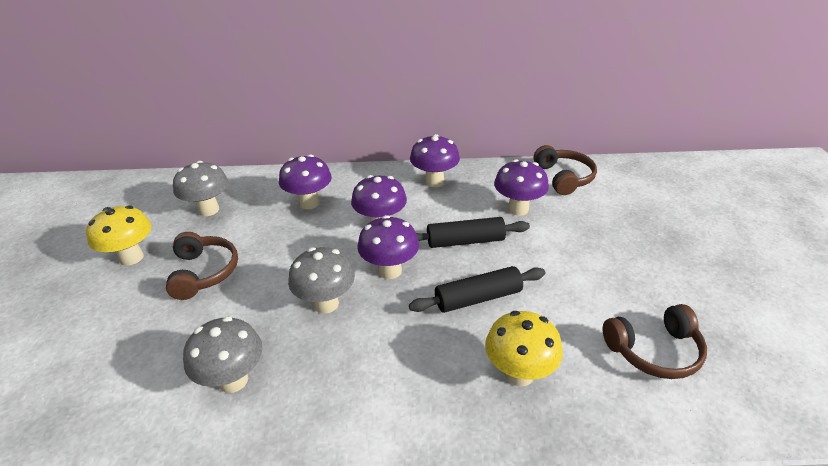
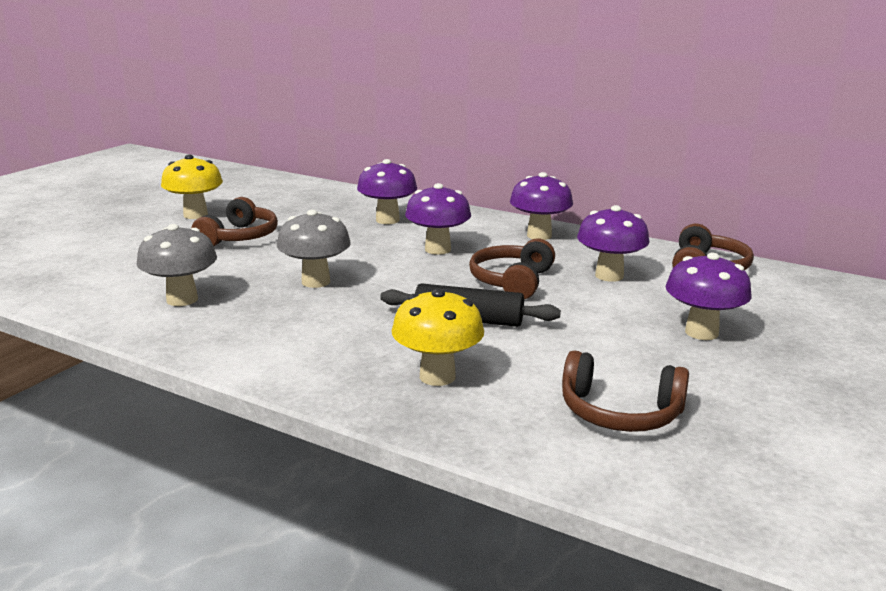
camera: 30 degrees right, 15 degrees down
grey mushroom [173,161,228,216] -> none
purple mushroom [357,215,419,279] -> purple mushroom moved to [666,252,752,340]
black rolling pin [416,217,530,248] -> brown headphones [469,239,555,299]

